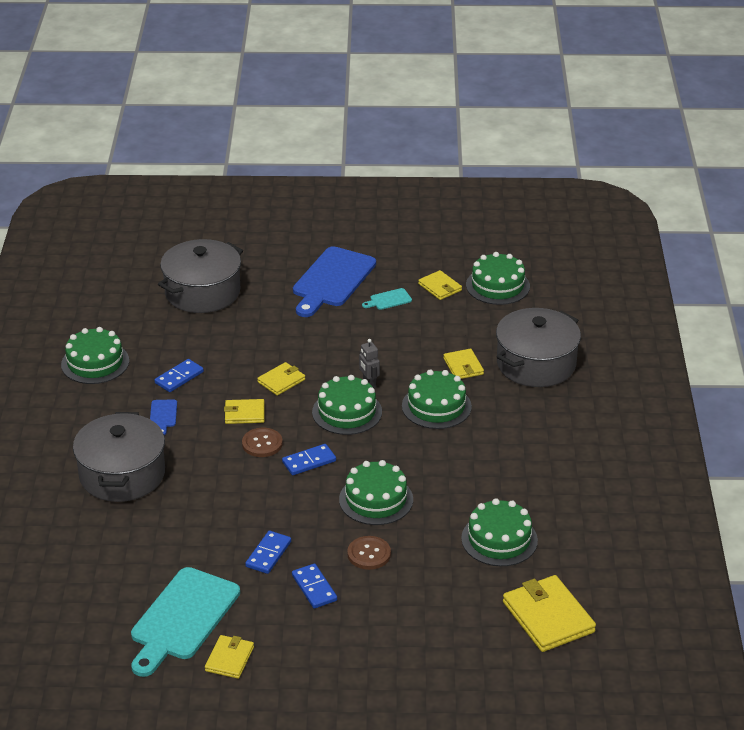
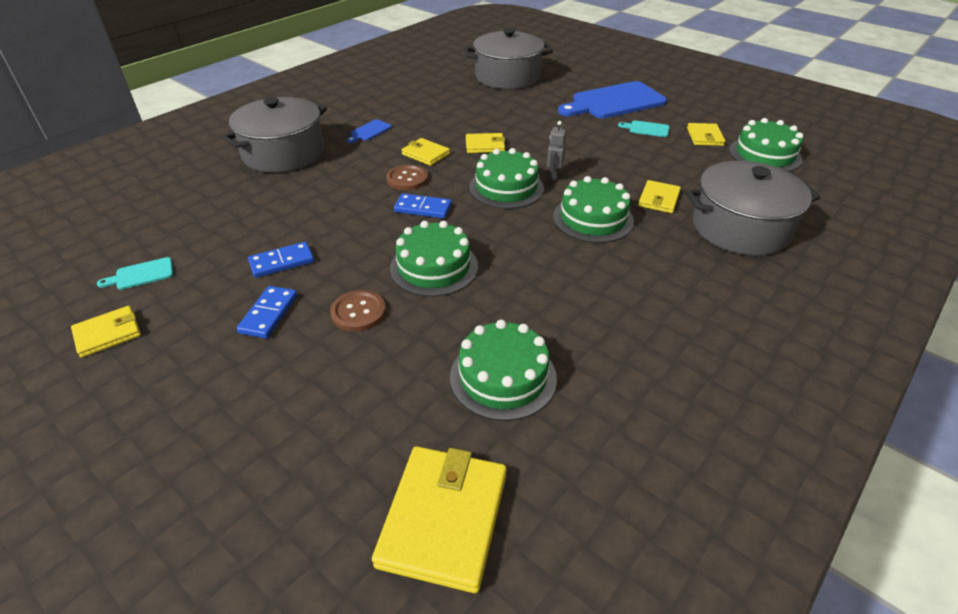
camera: 40 degrees right, 5 degrees up
green cake [61,327,129,384] -> none
turquoise cutting board [131,567,240,677] -> turquoise cutting board [97,257,173,290], size x0.42
blue domino [155,359,204,392] -> none

